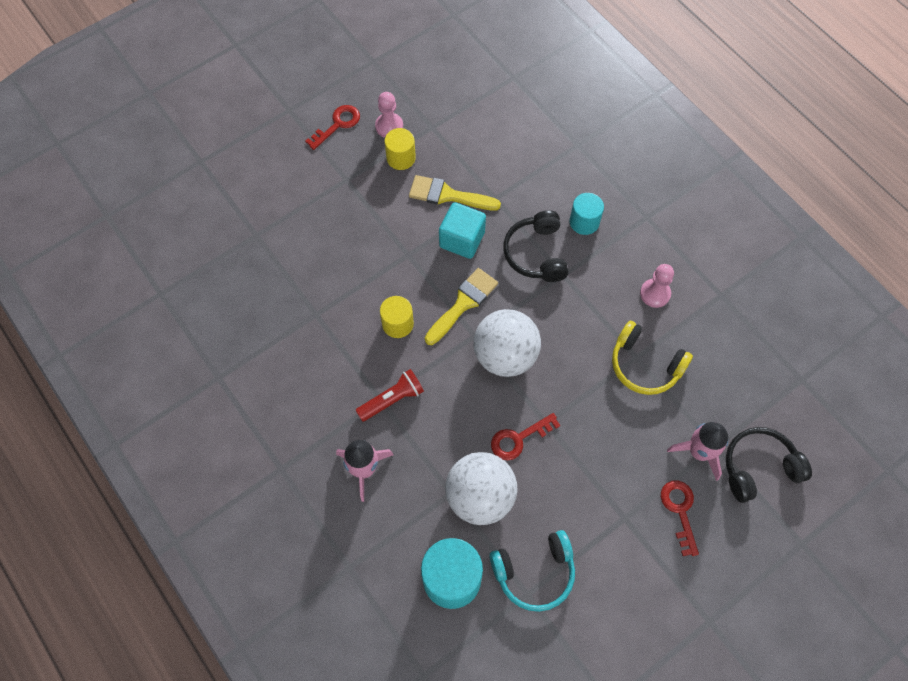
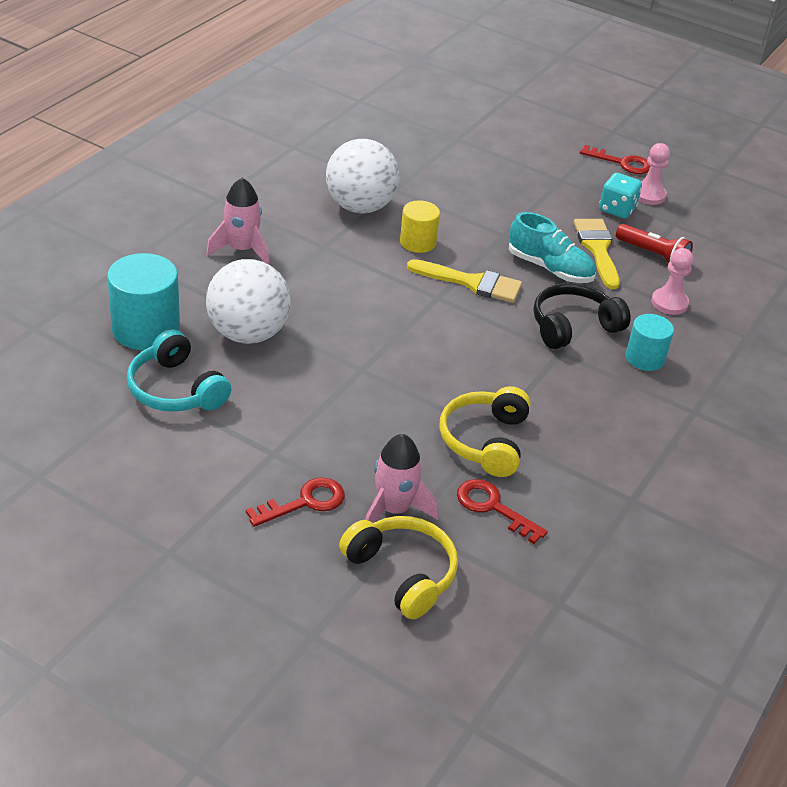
camera: 65 degrees right, 25 degrees down
red flashlight [356,369,424,422] -> red flashlight moved to [616,224,693,263]
yellow cylinder [385,128,416,170] -> turquoise dice [599,173,642,219]
turquoise cube [439,202,486,259] -> turquoise shoe [509,212,596,283]
white ball [473,309,541,377] -> white ball moved to [326,139,399,213]
red key [491,413,560,460] -> red key moved to [457,479,548,544]
pink pawn [640,264,674,308] -> pink pawn moved to [651,248,693,315]
black headphones [726,427,812,503] -> yellow headphones [339,516,458,619]

